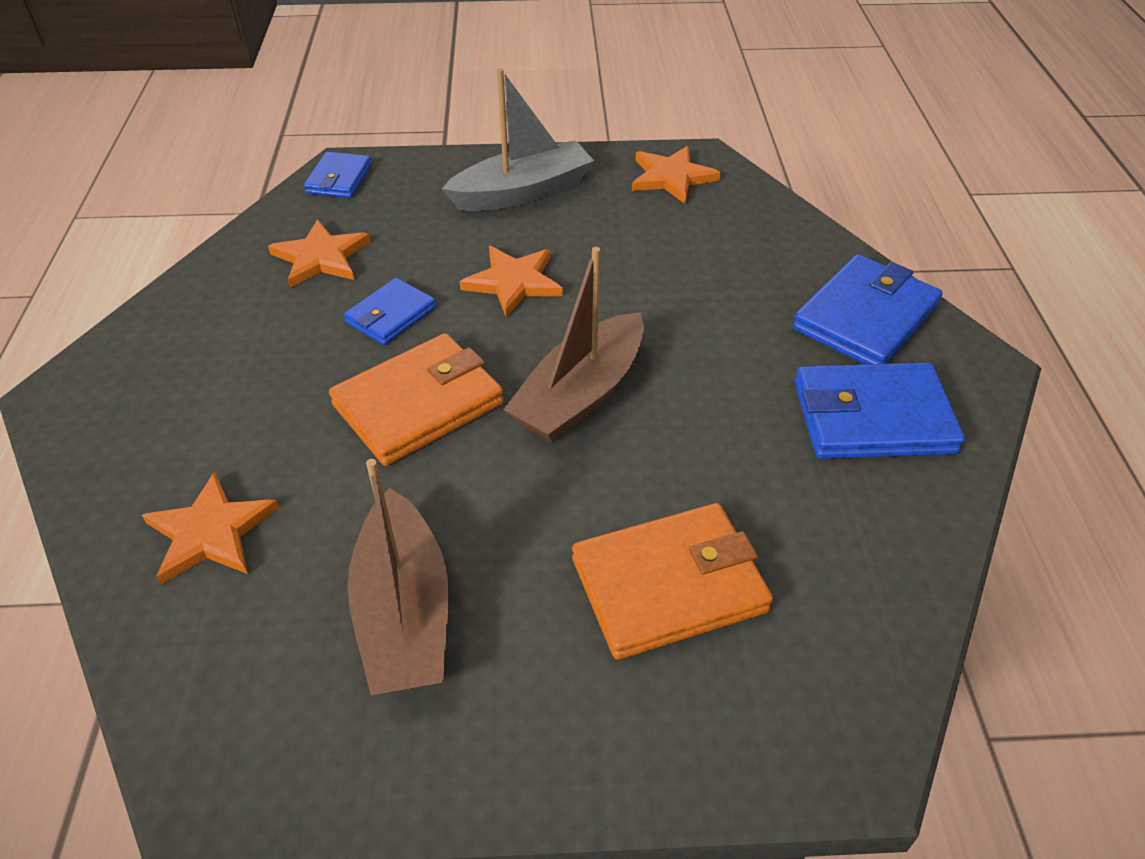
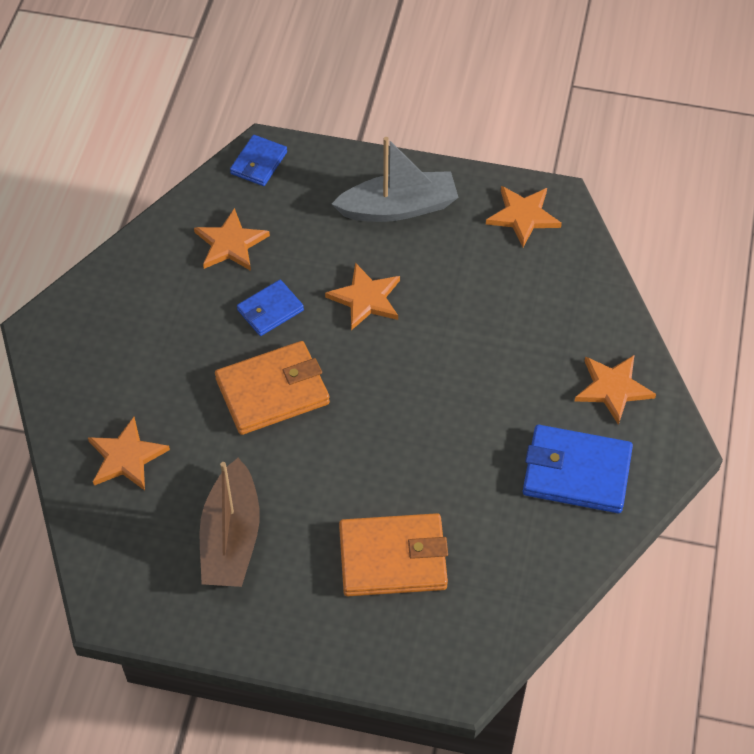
camera: 15 degrees right, 10 degrees up
brown boat [503,247,644,443] -> none
blue wallet [793,254,942,364] -> orange star [575,355,656,425]

